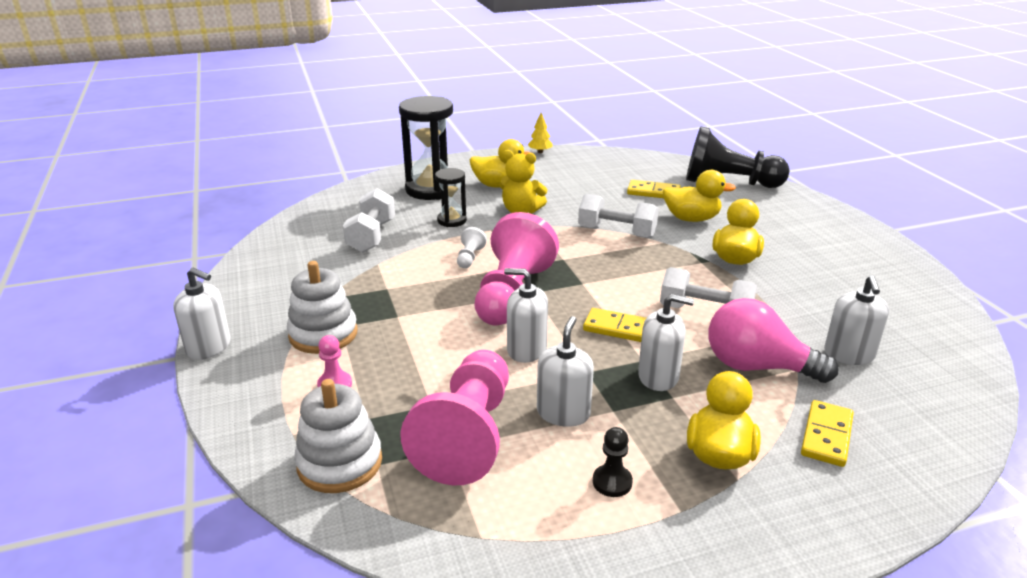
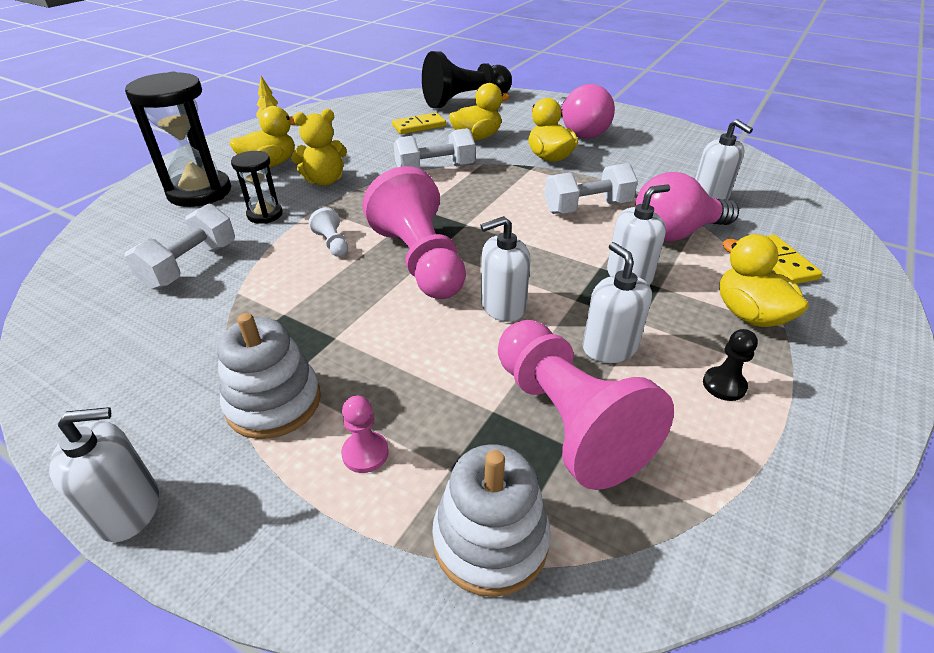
camera: 40 degrees left, 10 degrees up
white dumbbell [343,188,395,253] -> white dumbbell turned 60 degrees clockwise [124,204,235,290]
yellow domino [583,308,646,342] -> none
none -> pink light bulb [557,84,615,139]

